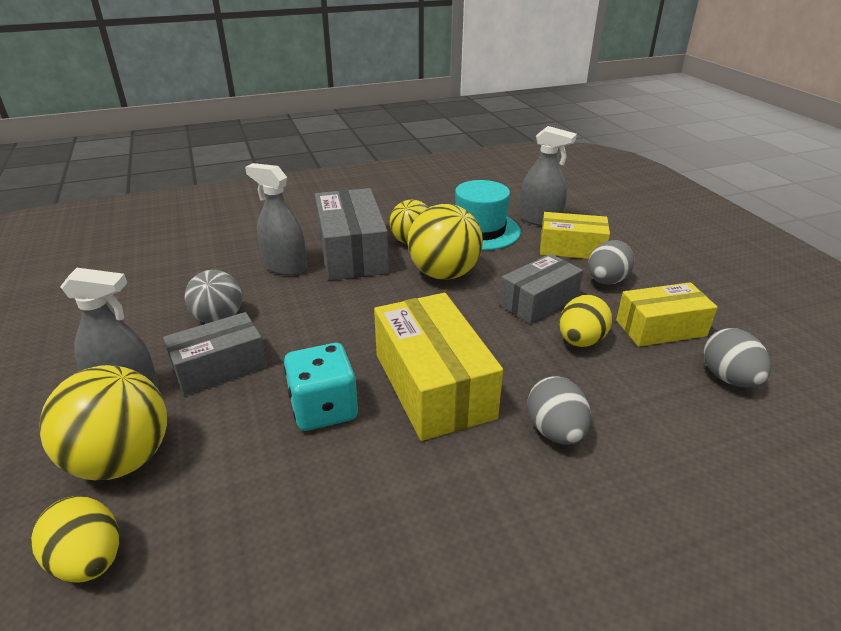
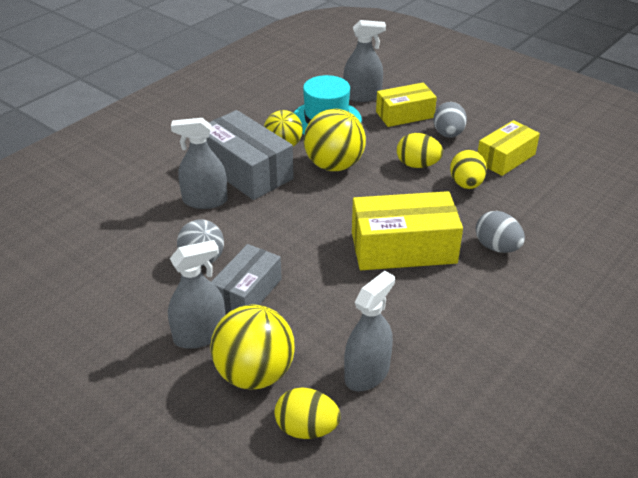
camera: 30 degrees left, 5 degrees up
turquoise dice [284,343,358,431] -> none
yellow box [374,293,503,441] -> yellow box turned 45 degrees counterclockwise [352,191,463,270]
grey box [499,254,583,324] -> yellow egg [397,133,443,168]
grey egg [703,328,771,387] -> none
none -> grey spray bottle [344,271,395,392]

